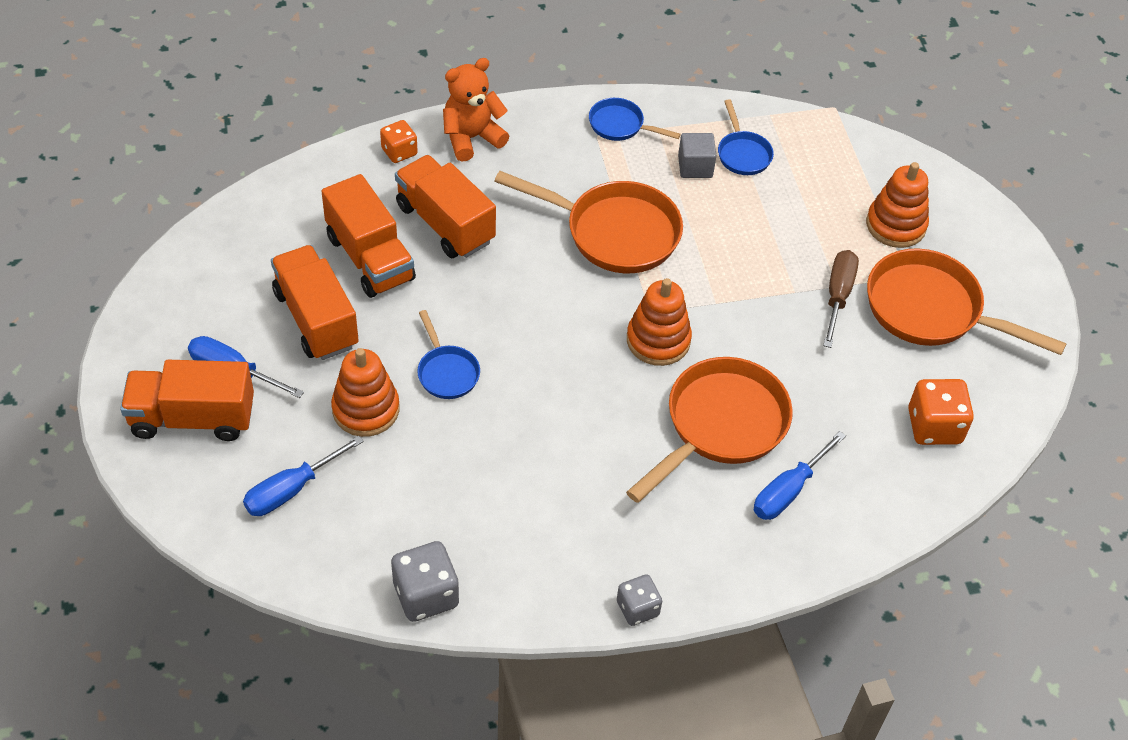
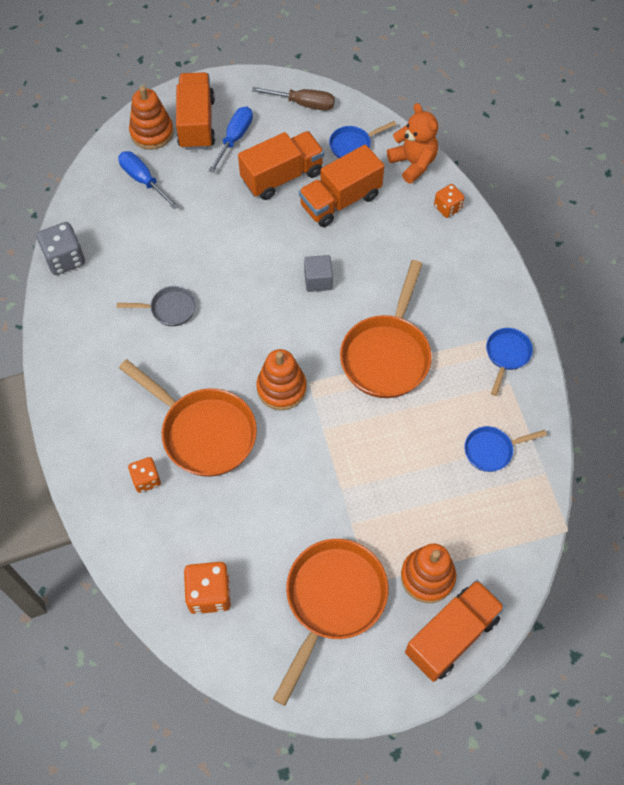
camera: 90 degrees right, 10 degrees up
orange stacking toy [331,348,399,437] -> orange stacking toy moved to [129,86,174,150]
orange truck [395,155,496,258] -> orange truck moved to [405,580,505,682]
blue pan [417,310,480,399] -> blue pan moved to [329,121,397,158]
orange teddy bear [443,58,509,162] -> orange teddy bear moved to [387,103,438,184]
grey dice [617,574,662,626] -> none
grey cube [678,133,716,178] -> grey cube moved to [304,255,333,292]
blue screwdriver [754,431,846,520] -> orange dice [128,457,161,493]
brown screwdriver [823,250,859,348] -> brown screwdriver moved to [252,87,335,110]
none -> grey pan [117,286,196,326]

